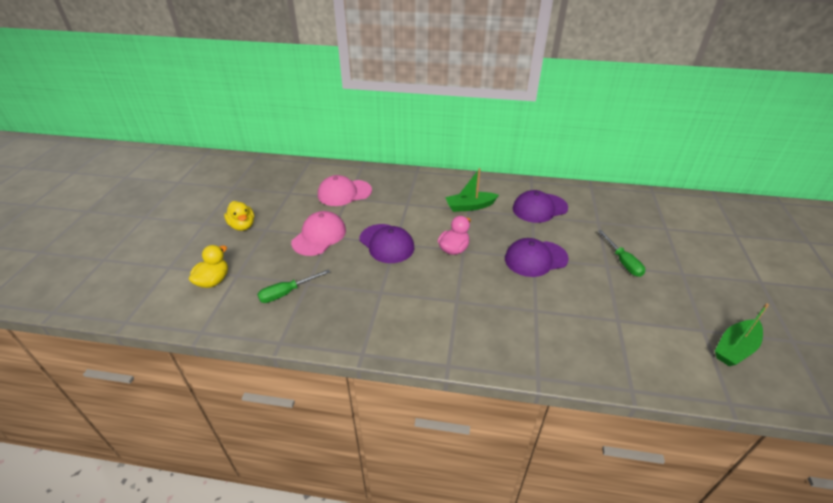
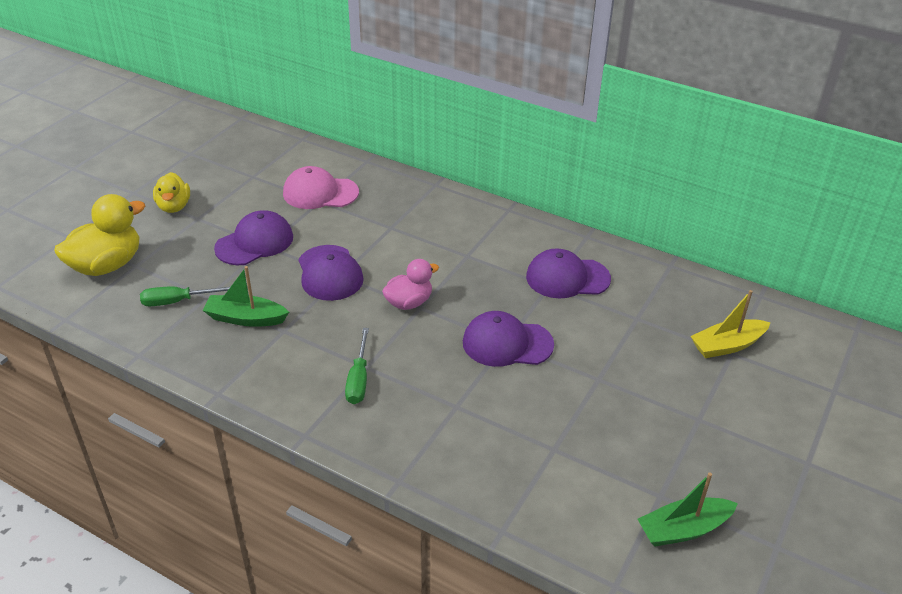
camera: 20 degrees right, 0 degrees up
yellow duck [189,245,228,288] -> yellow duck [54,194,145,276], size x1.60
pink cap [291,211,346,256] -> purple cap [214,210,293,265]
green boat [445,168,499,212] -> green boat moved to [202,266,289,327]
green screwdriver [598,230,645,277] -> green screwdriver moved to [345,328,369,404]
none -> yellow boat [690,290,771,358]

